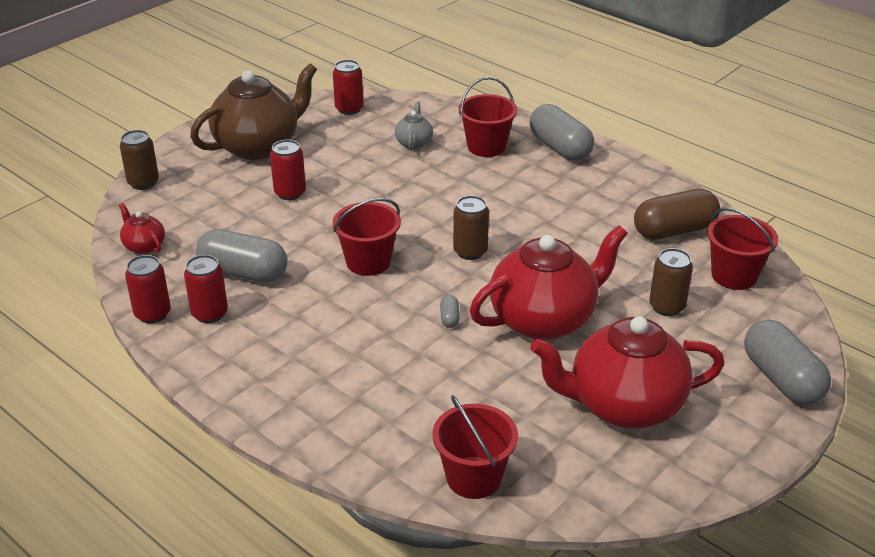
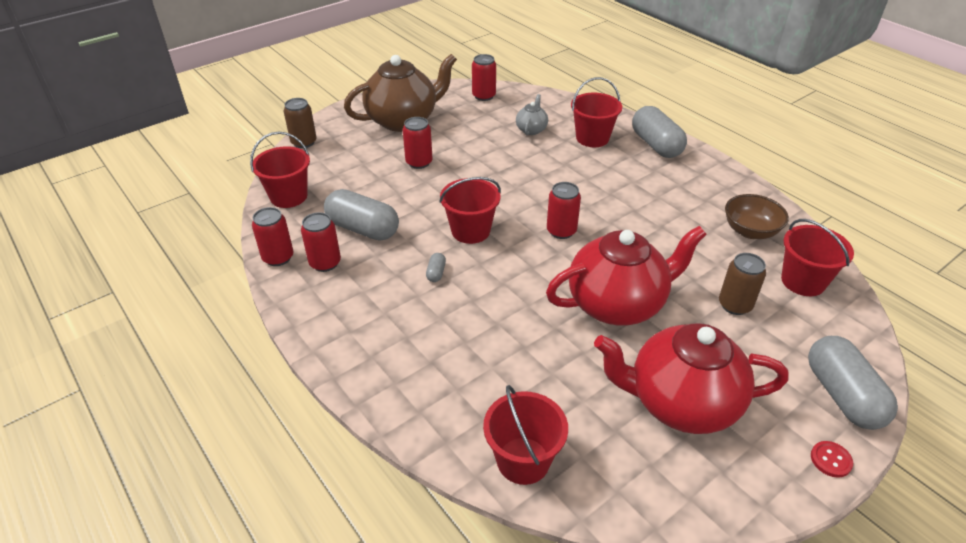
camera: 10 degrees right, 5 degrees up
red teapot [119,203,165,254] -> red bucket [250,132,310,208]
grey capsule [440,295,460,328] -> grey capsule moved to [426,253,446,282]
brown can [453,196,489,260] -> red can [547,182,581,239]
brown capsule [634,189,720,240] -> brown bowl [725,194,789,239]
none -> red button [811,441,853,478]

